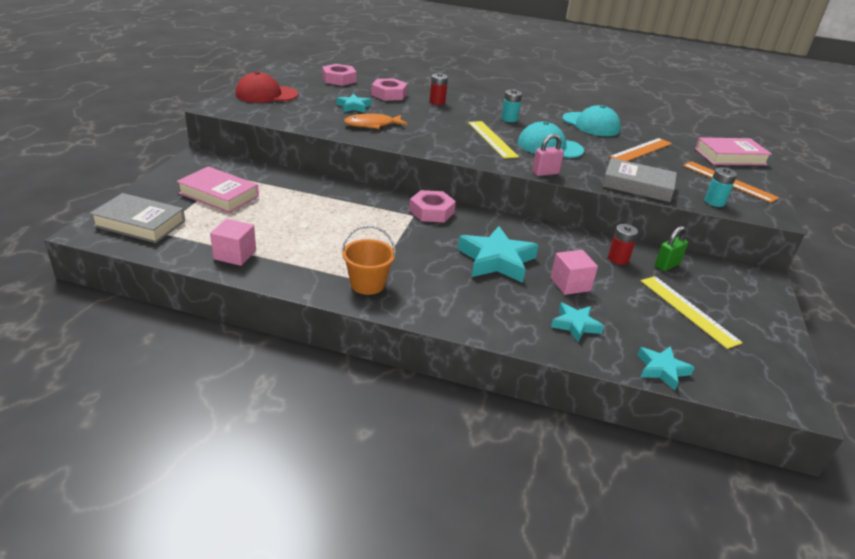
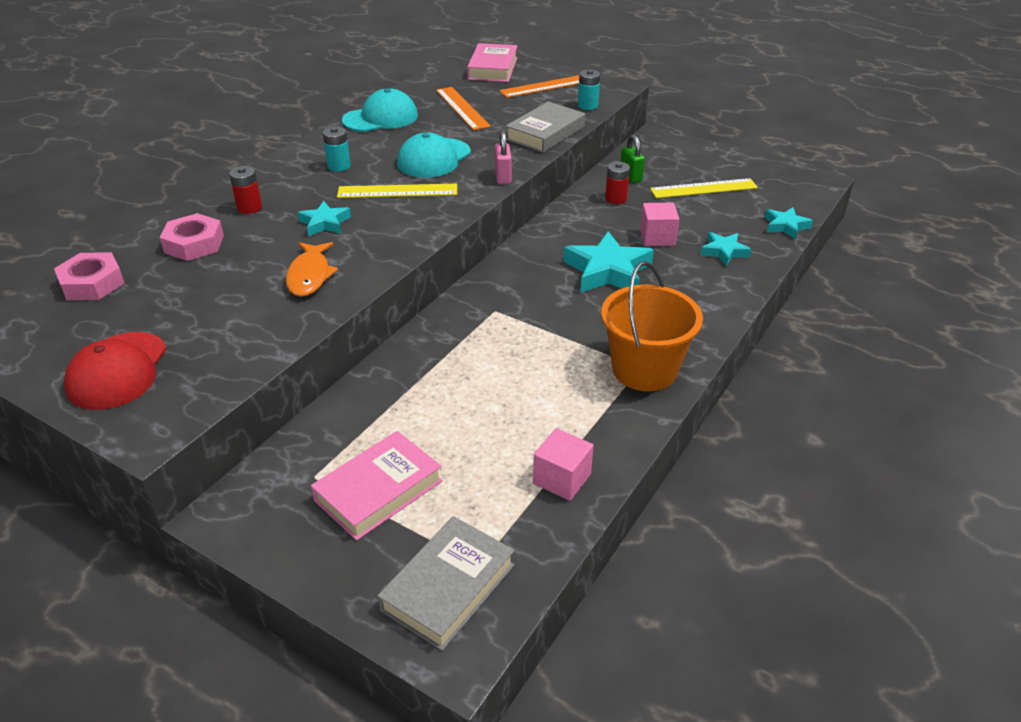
camera: 70 degrees left, 5 degrees up
turquoise star [337,94,371,113] -> turquoise star moved to [298,201,351,236]
orange bucket [342,225,396,295] -> orange bucket [601,261,703,391], size x1.59
pink nut [409,190,456,222] -> none

